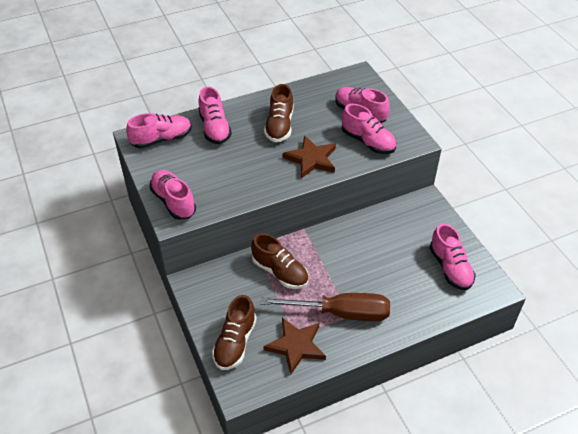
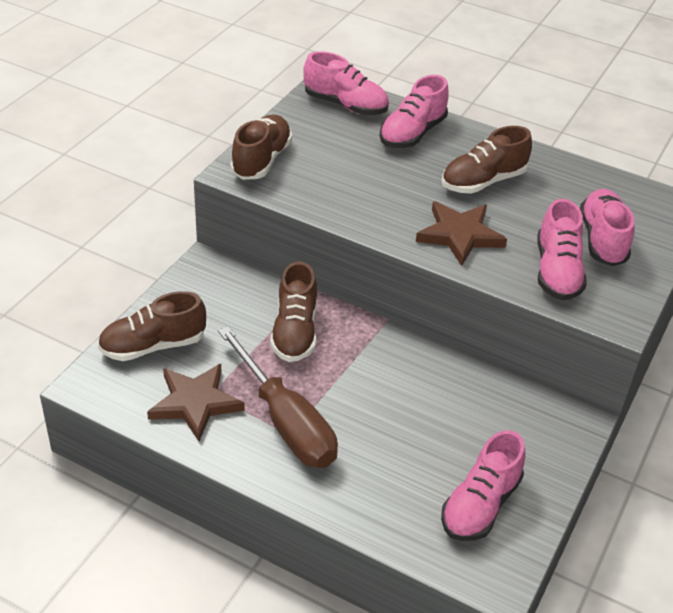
camera: 50 degrees right, 5 degrees down
pink shoe [149,170,196,220] -> brown shoe [230,115,292,180]

